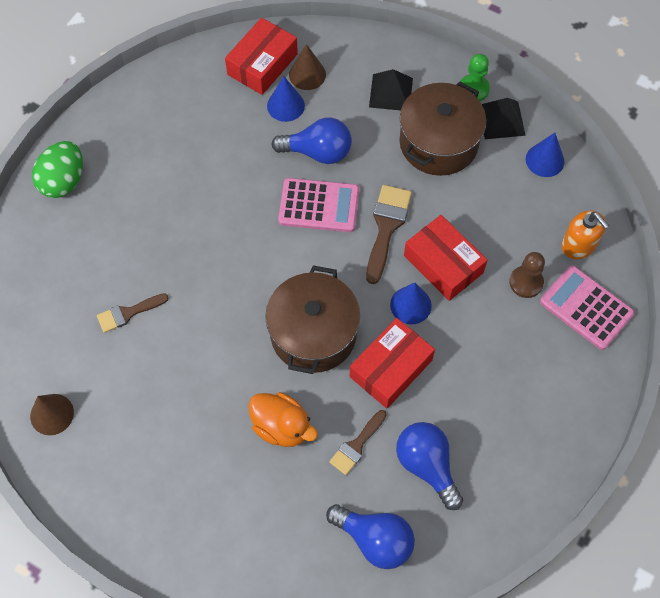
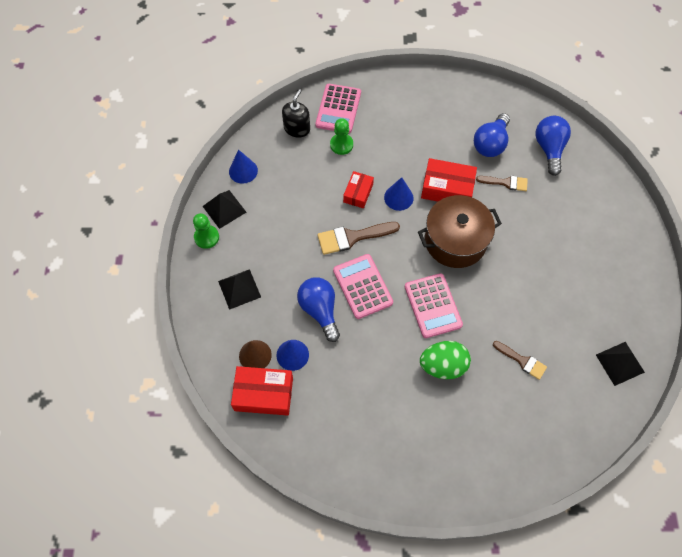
camera: 120 degrees left, 0 degrees up
brown cone [30,394,74,435] -> black pyramid [596,342,645,386]
green egg [32,141,83,198] -> green egg moved to [420,341,471,379]
orange duck [248,392,318,447] -> none
brown pot [399,82,486,176] -> none
red box [404,215,488,301] -> red box [343,171,374,209], size x0.62
brown pawn [509,252,545,298] -> green pawn [330,118,353,155]
orange soap dispenser [562,211,609,259] -> black soap dispenser [282,89,310,138]
none -> pink calculator [405,273,463,338]

